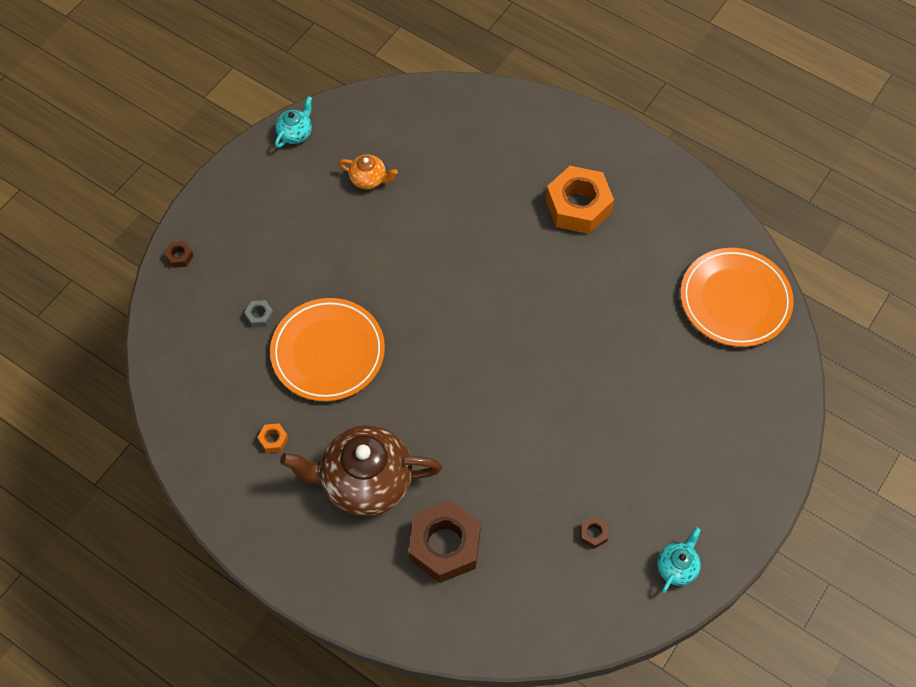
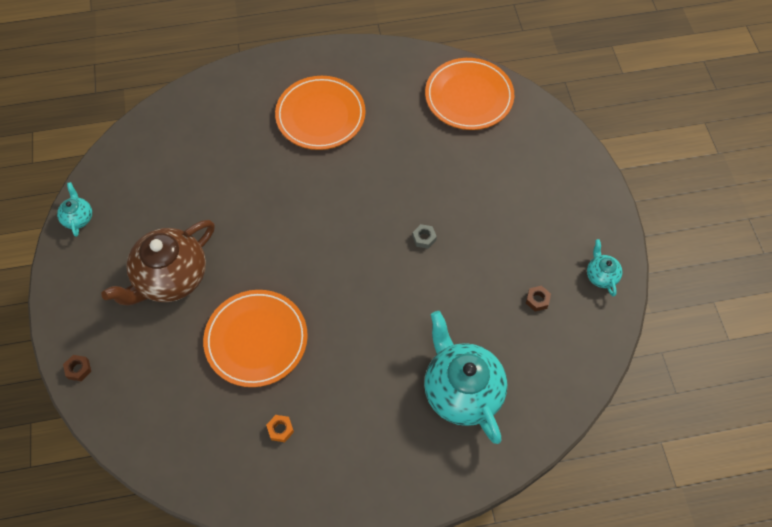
camera: 45 degrees left, 0 degrees up
grey nut [244,300,274,327] -> grey nut moved to [412,224,437,249]
brown teapot [280,425,442,516] -> brown teapot moved to [101,220,215,306]
orange teapot [338,154,398,189] -> none
brown nut [408,501,481,583] -> turquoise teapot [424,311,508,444]
orange nut [546,166,614,234] -> orange plate [275,76,366,150]

